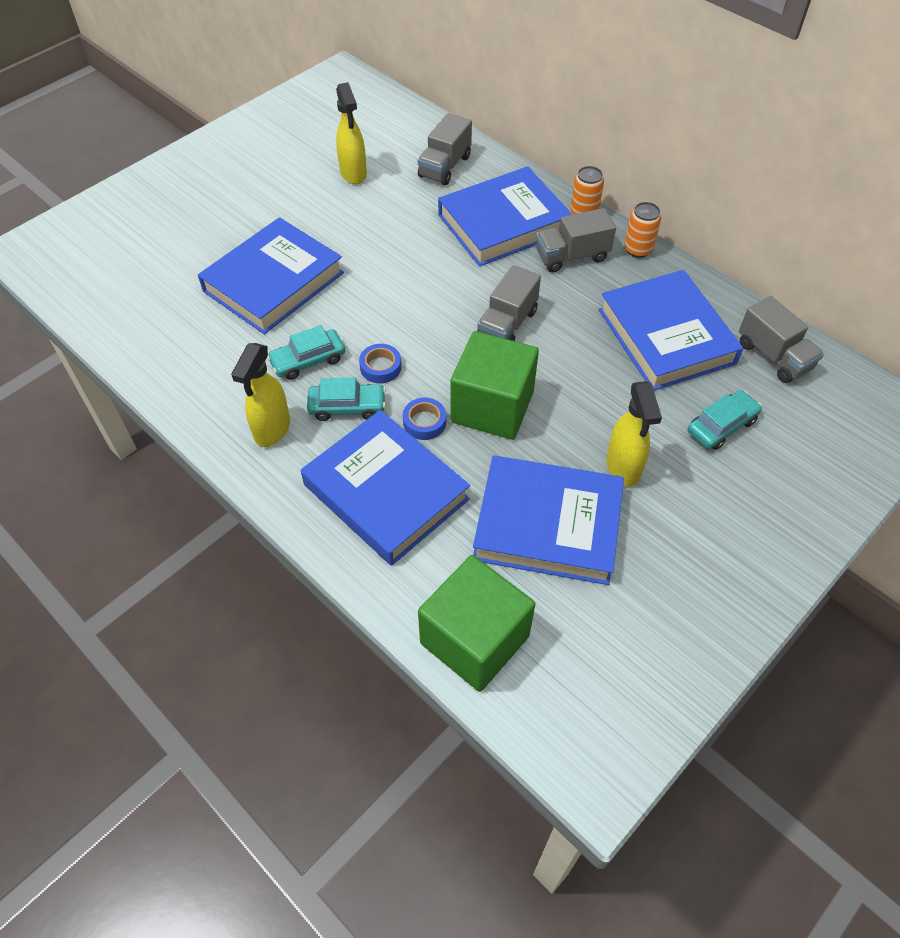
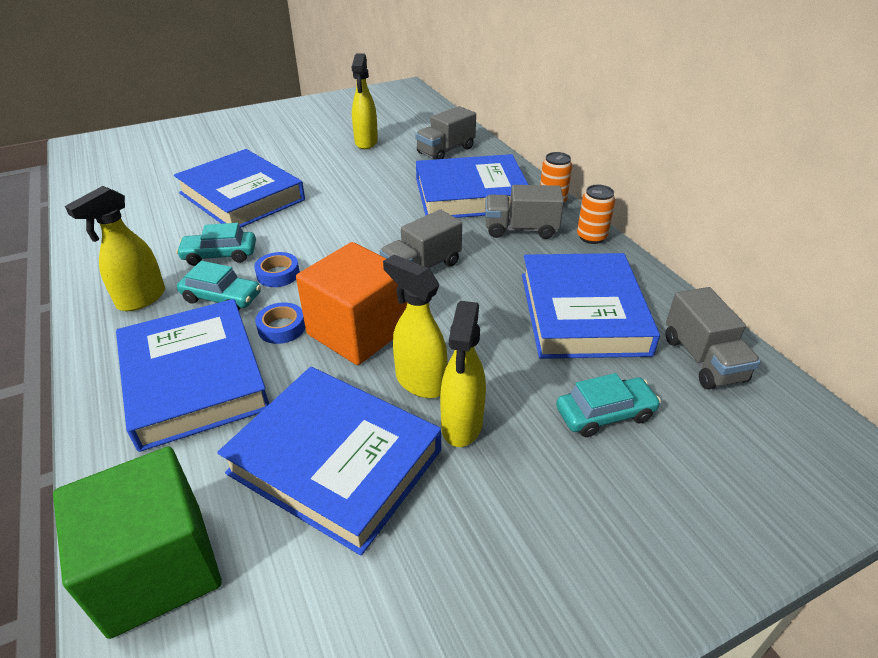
camera: 20 degrees right, 15 degrees down
blue book [198,217,344,334] -> blue book turned 75 degrees clockwise [174,149,305,227]
green cube [451,331,539,440] -> orange cube [296,242,407,365]
none -> yellow spray bottle [383,254,448,398]

